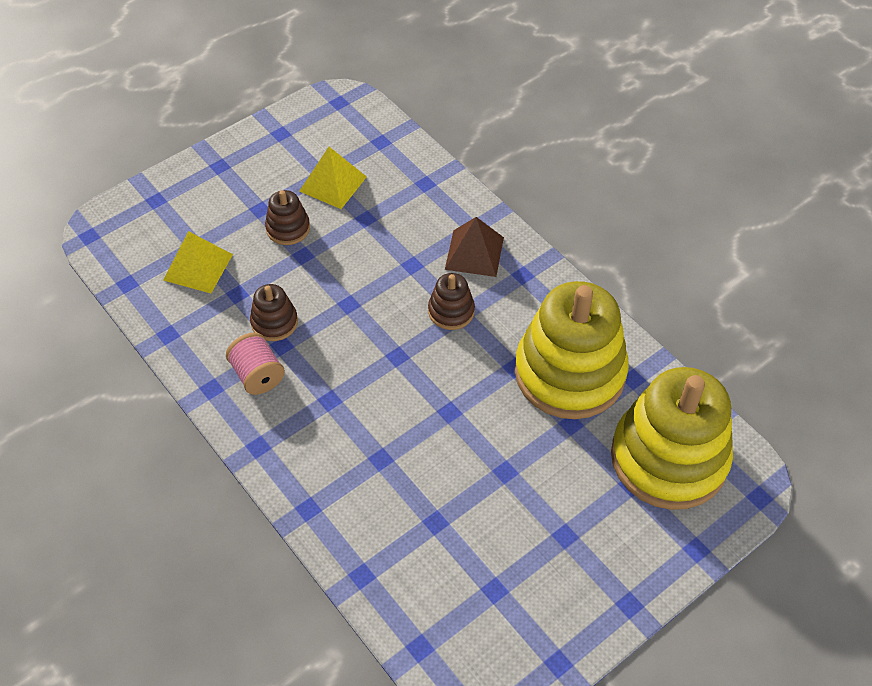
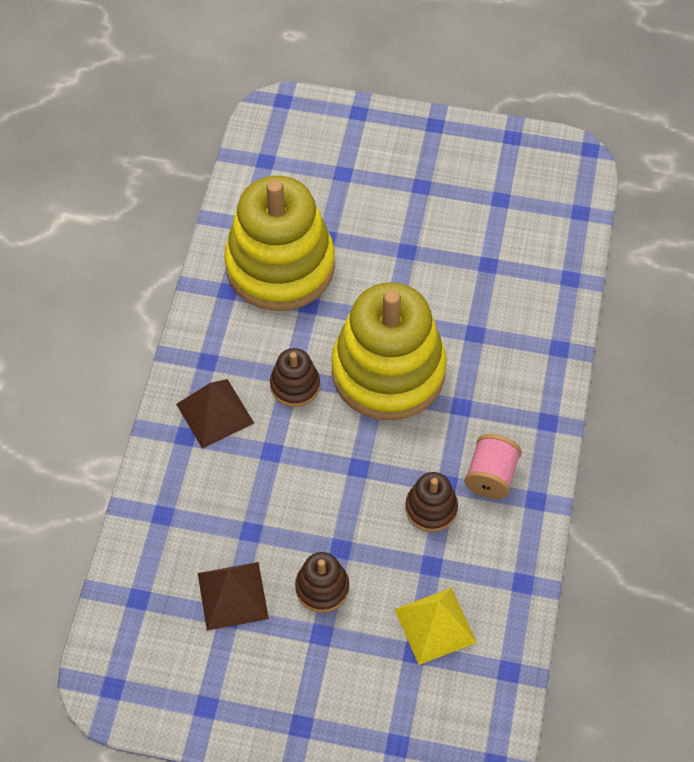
camera: 130 degrees left, 5 degrees up
yellow pyramid [299,147,367,209] -> brown pyramid [198,562,269,631]
yellow stacking toy [611,367,733,510] -> yellow stacking toy moved to [331,282,447,420]

